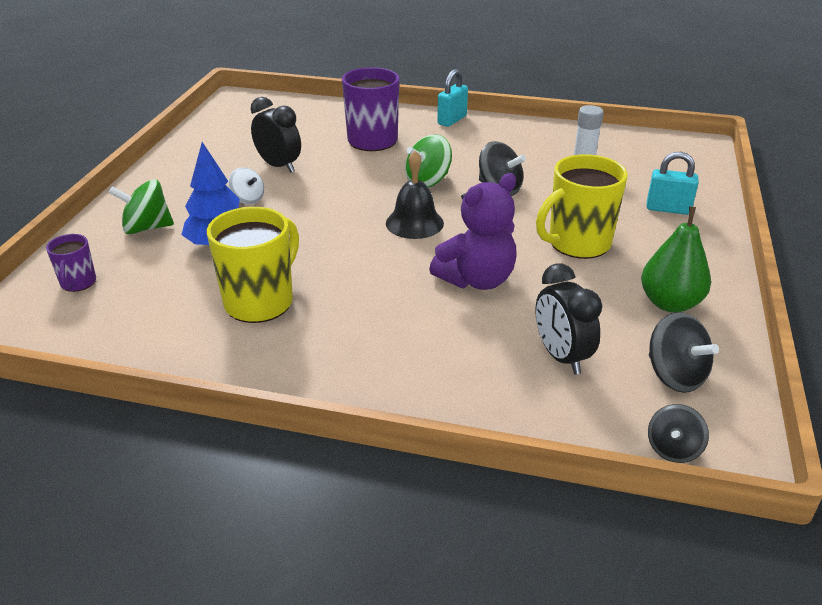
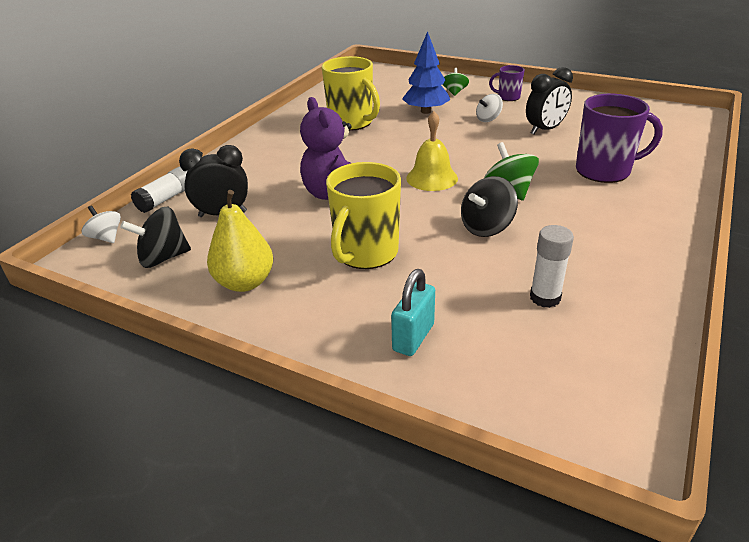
camera: 105 degrees right, 0 degrees up
purple mug [46,234,96,292] -> purple mug moved to [489,65,525,101]
green spinning top [109,179,174,234] -> green spinning top [443,68,469,96], size x0.66
black bell [386,151,444,239] -> yellow bell [406,111,458,191]
turquoise padlock [437,69,468,127] -> none
yellow mug [536,154,628,259] -> yellow mug turned 135 degrees counterclockwise [326,162,401,269]
green pear [641,206,711,312] -> yellow pear [207,190,273,292]
black spinning top [648,404,709,463] -> white spinning top [82,205,121,243]
none -> white glue stick [131,166,188,213]

